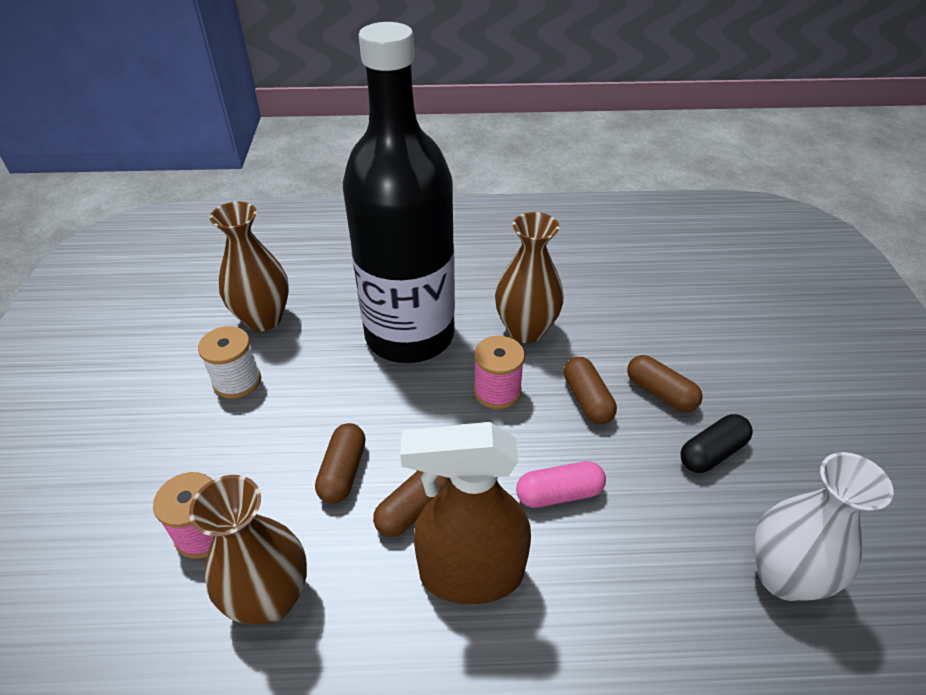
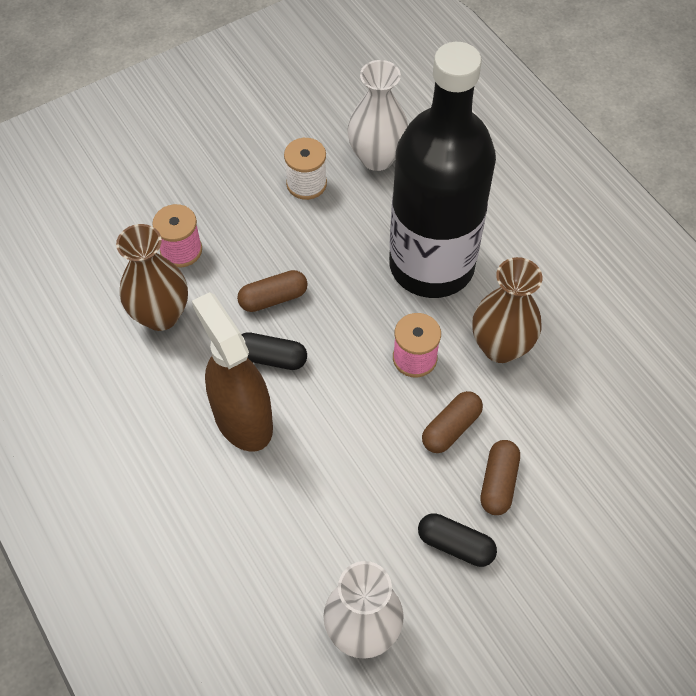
camera: 60 degrees right, 15 degrees up
brown vase [210,202,289,331] -> white vase [347,60,408,171]
brown capsule [373,471,450,537] -> black capsule [241,332,307,370]
pink capsule [516,461,606,508] -> none

